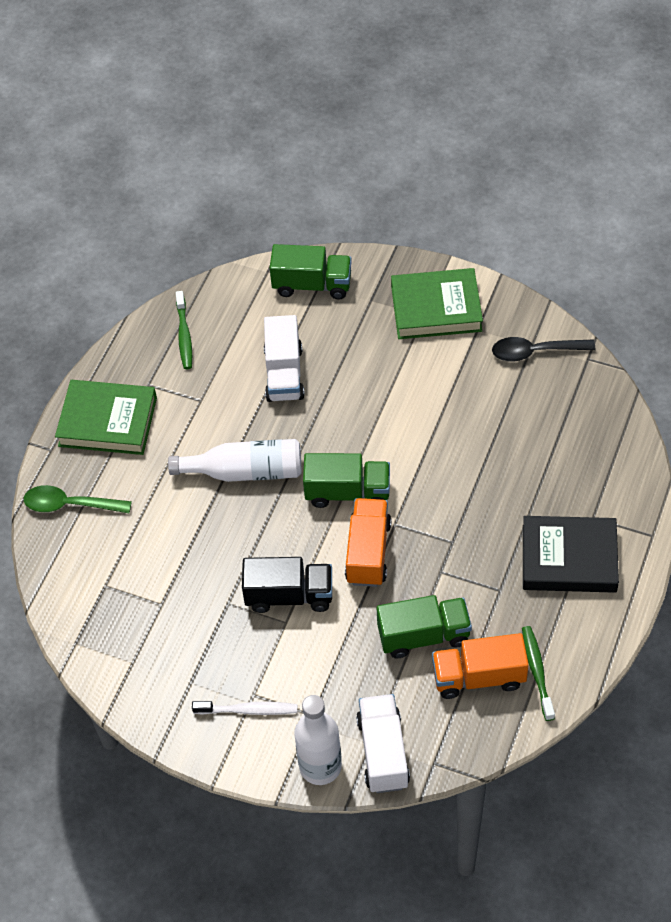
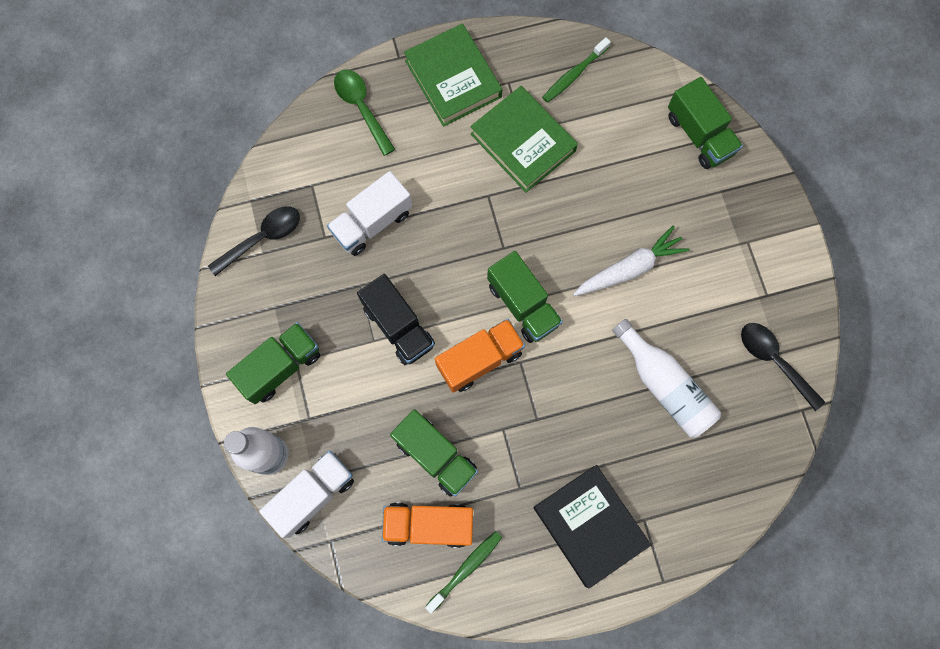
camera: 50 degrees right, 20 degrees up
white bottle [168,439,301,482] -> white bottle moved to [612,319,721,438]
white toothbrush [192,701,297,715] -> green truck [226,322,320,404]
white truck [264,315,305,402] -> white truck moved to [327,171,412,256]
green book [391,268,483,339] -> green book moved to [470,86,578,193]
orange truck [432,633,529,699] -> orange truck turned 45 degrees counterclockwise [382,502,473,548]
none -> black spoon [208,206,300,276]
none -> white carrot [573,225,689,296]

